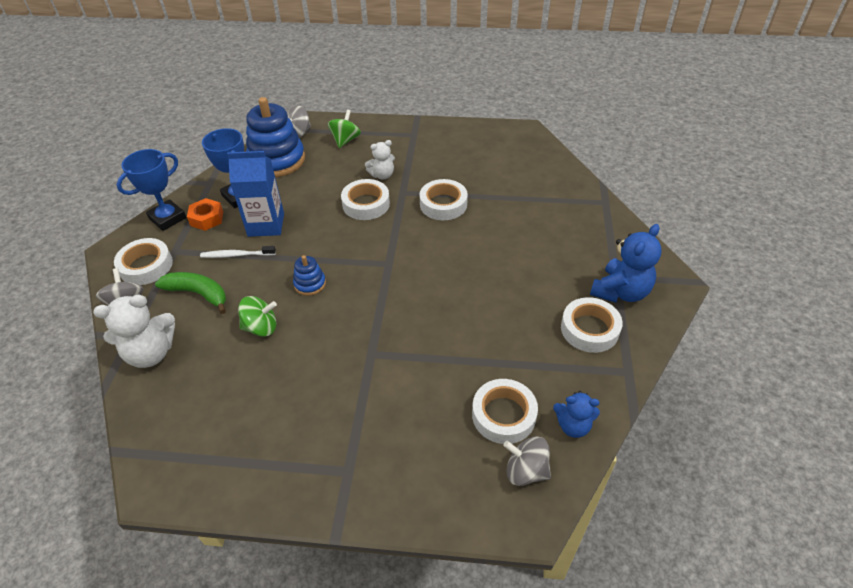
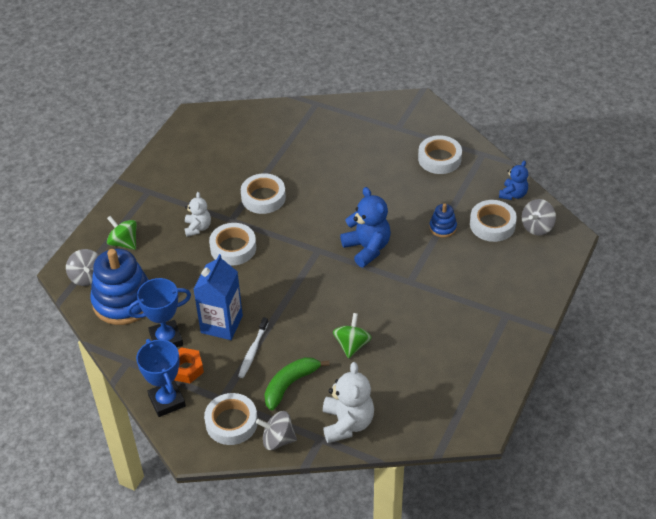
camera: 70 degrees left, 0 degrees up
blue stacking toy [293,255,326,296] -> blue stacking toy moved to [429,203,457,238]
blue teddy bear [590,224,661,303] -> blue teddy bear moved to [340,187,391,267]

